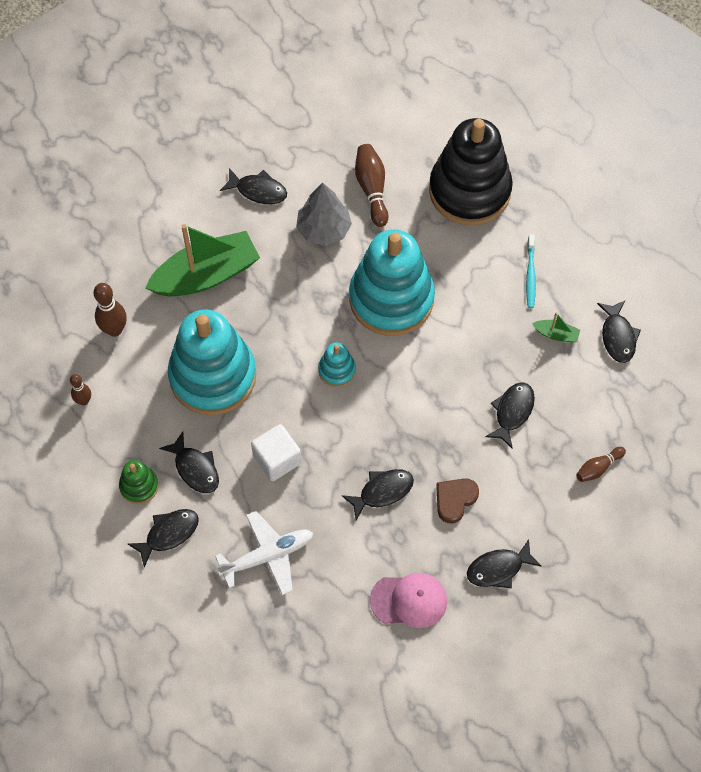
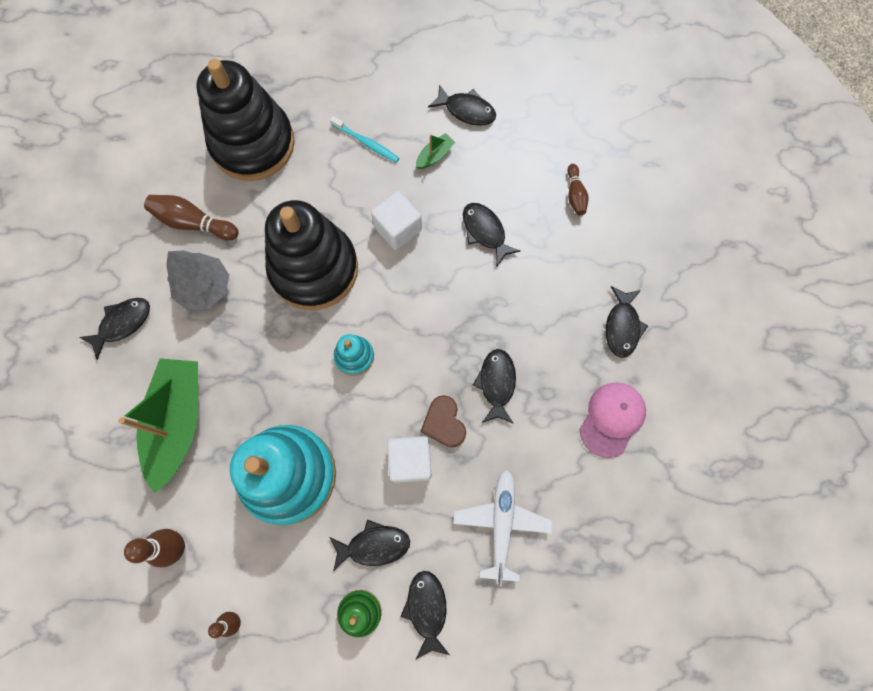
camera: 60 degrees left, 10 degrees up
turquoise stacking toy [349,229,435,336] -> black stacking toy [265,200,358,310]
brown heart [436,478,479,524] -> brown heart moved to [421,395,466,447]
none -> white cube [371,191,422,250]

